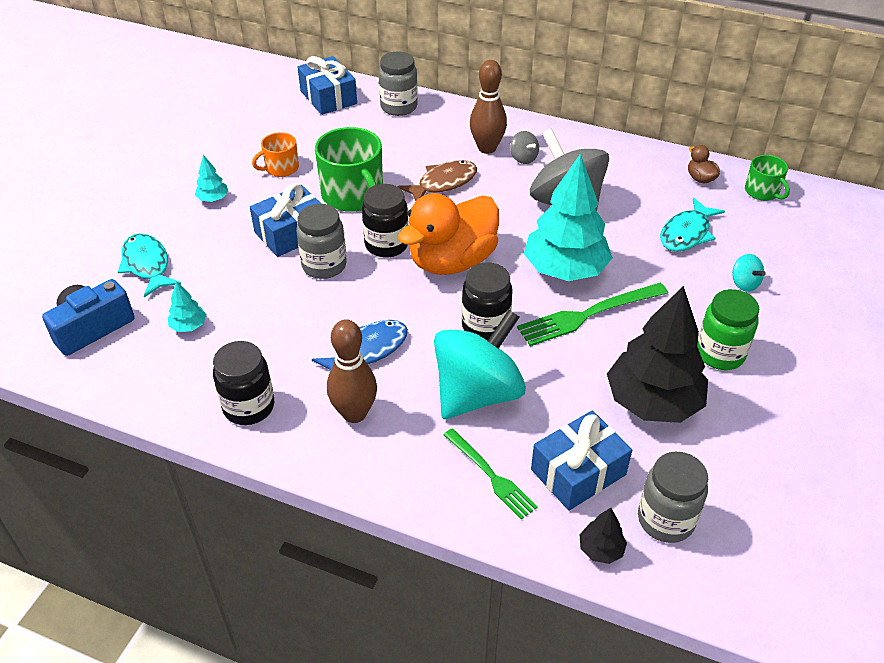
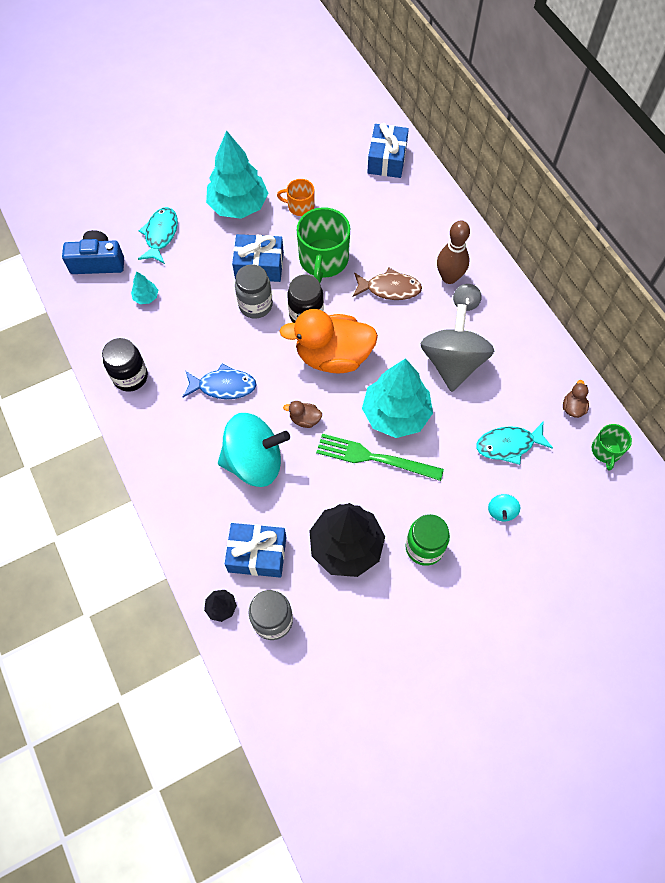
camera: 40 degrees right, 20 degrees up
turquoise tree [195,155,228,202] -> turquoise tree [206,130,268,219], size x2.40
brown bowling pin [327,319,377,423] -> none
grey jar [379,52,418,116] -> none
green fork [443,428,538,520] -> none
black jar [462,262,513,341] -> brown duck [283,401,322,428]

